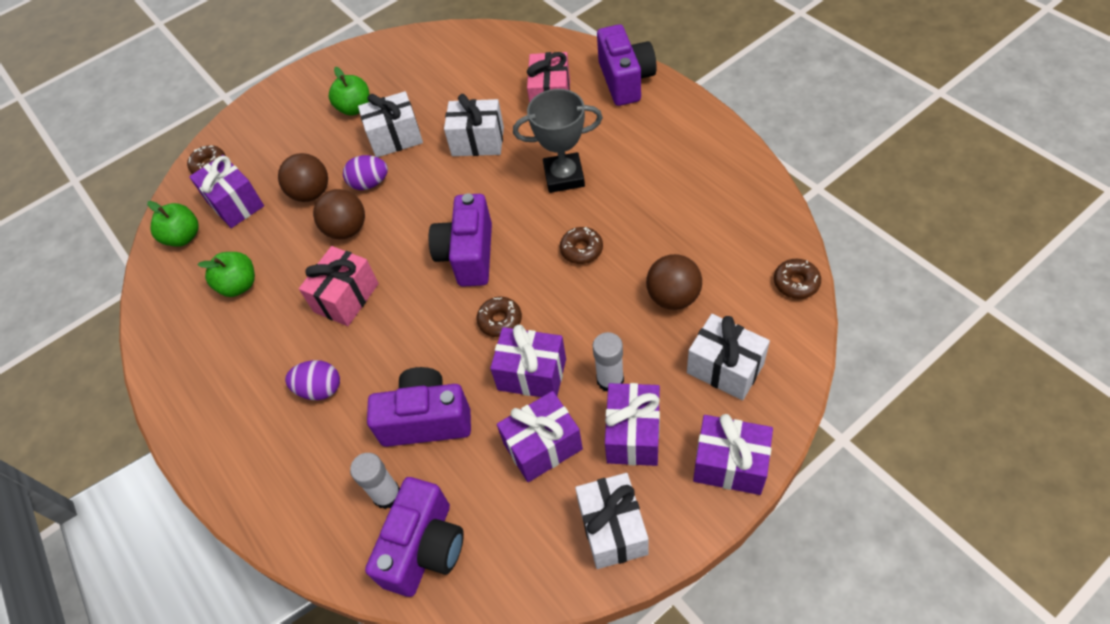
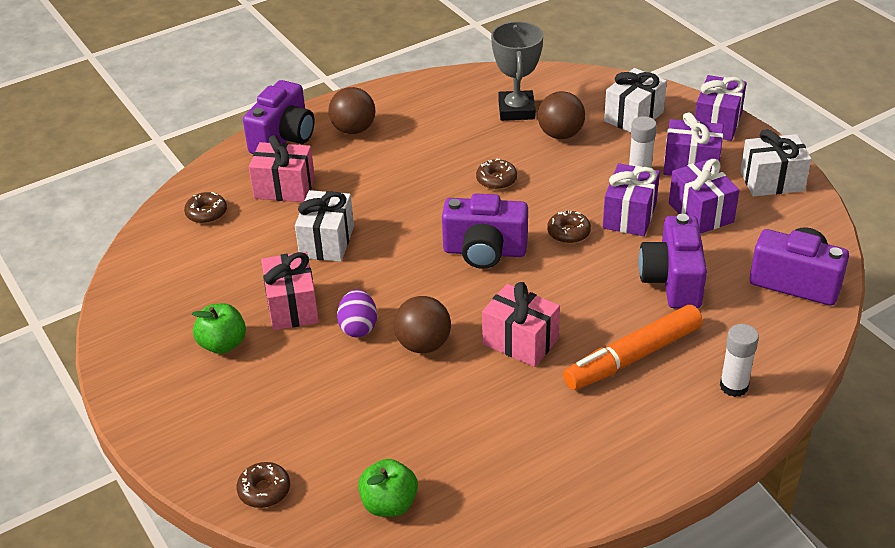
camera: 90 degrees left, 15 degrees down
purple gift [189,155,264,228] -> none
green apple [197,252,255,297] -> none
brown ball [278,153,328,202] -> brown ball moved to [328,87,376,134]
purple egg [285,360,340,400] -> orange marker [563,305,703,390]
white glue stick [350,453,400,509] -> white glue stick moved to [720,324,759,397]
white gift [358,91,423,157] -> pink gift [261,251,319,330]
grey trophy [513,89,603,193] -> grey trophy moved to [491,21,543,121]
purple camera [597,24,657,106] -> purple camera turned 120 degrees clockwise [243,80,315,154]
brown donut [774,259,821,299] -> brown donut moved to [184,192,227,224]

